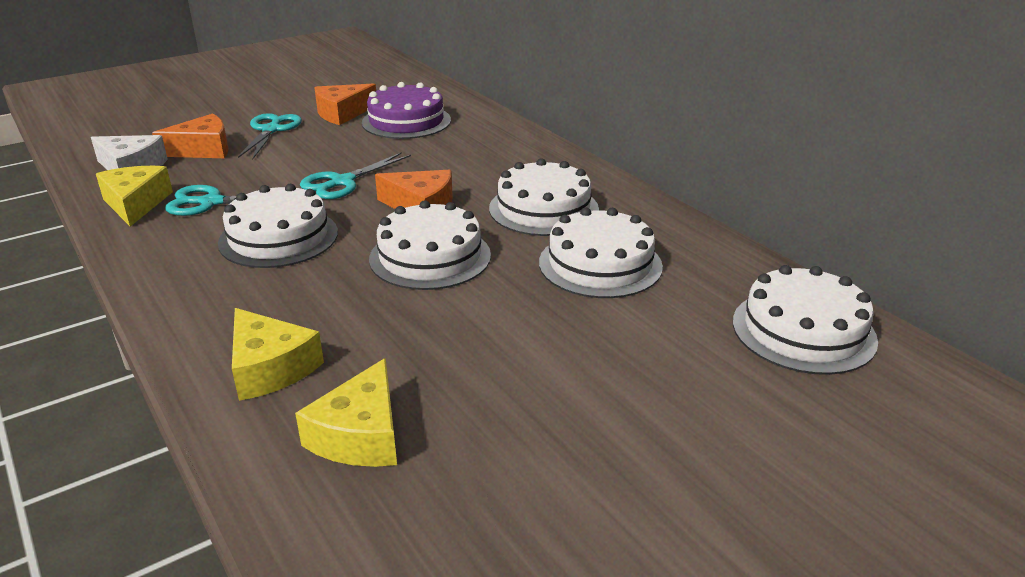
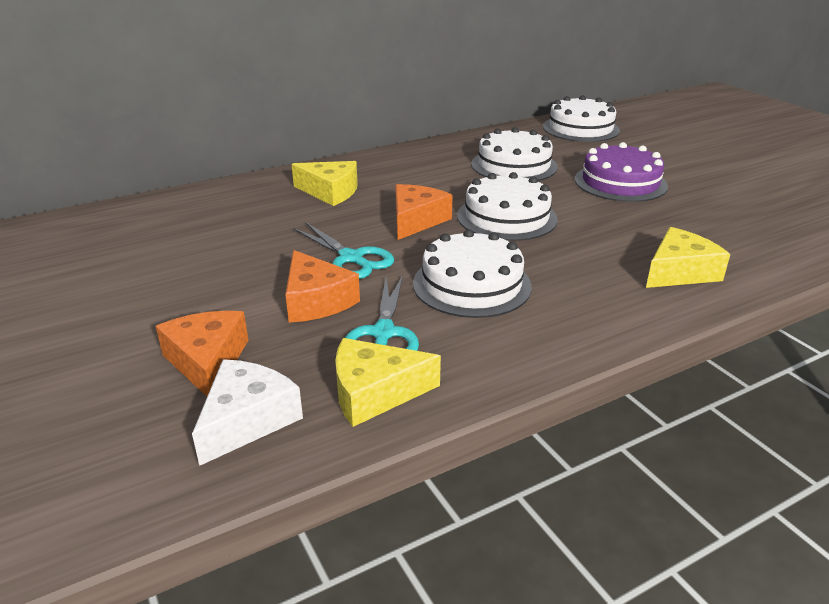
camera: 85 degrees left, 0 degrees up
turquoise scissors [238,113,302,160] -> none
yellow cheese [295,358,397,467] -> yellow cheese moved to [292,161,358,206]
orange cheese [314,84,376,125] -> orange cheese moved to [285,250,360,323]
purple cake [362,82,451,139] -> purple cake moved to [575,142,668,202]
white cake [489,158,599,236] -> none

